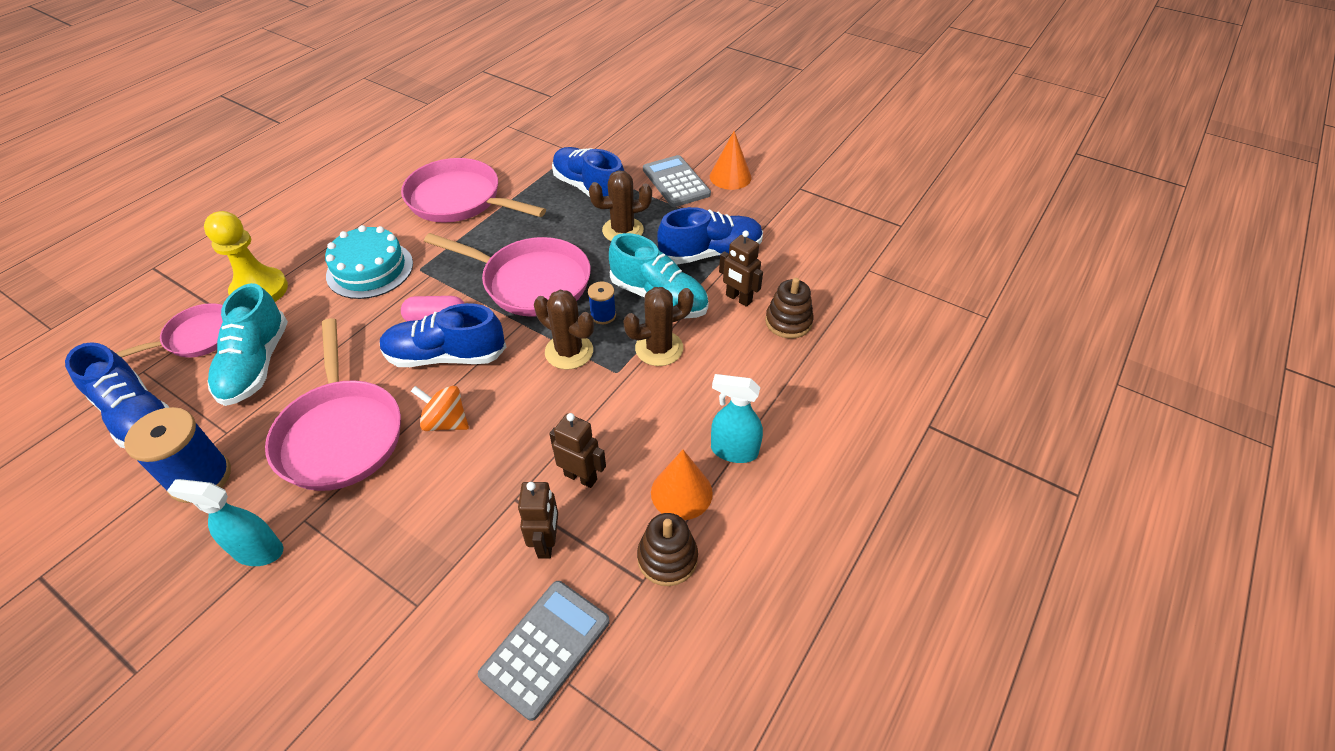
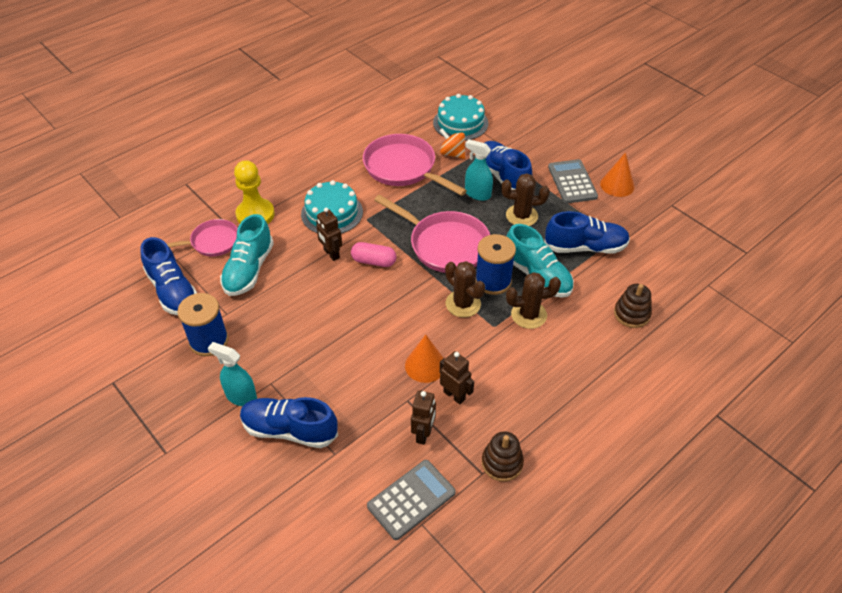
camera: 15 degrees right, 0 degrees up
pink pan [265,318,401,491] -> none
blue shoe [380,303,506,367] -> blue shoe moved to [240,397,338,448]
orange spinning top [411,386,469,431] -> orange spinning top moved to [439,128,465,159]
blue spool [588,282,616,324] -> blue spool [475,234,516,295], size x1.90
orange cone [651,450,713,520] -> orange cone moved to [405,335,443,383]
turquoise spray bottle [711,374,763,463] -> turquoise spray bottle moved to [465,139,493,201]
brown robot [719,230,763,307] -> brown robot moved to [316,208,342,261]
none -> turquoise cake [433,94,488,141]

